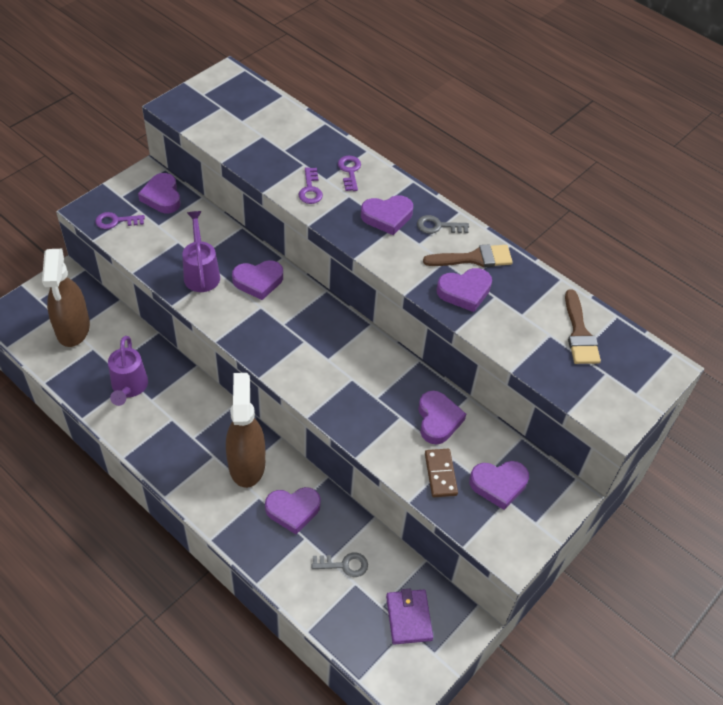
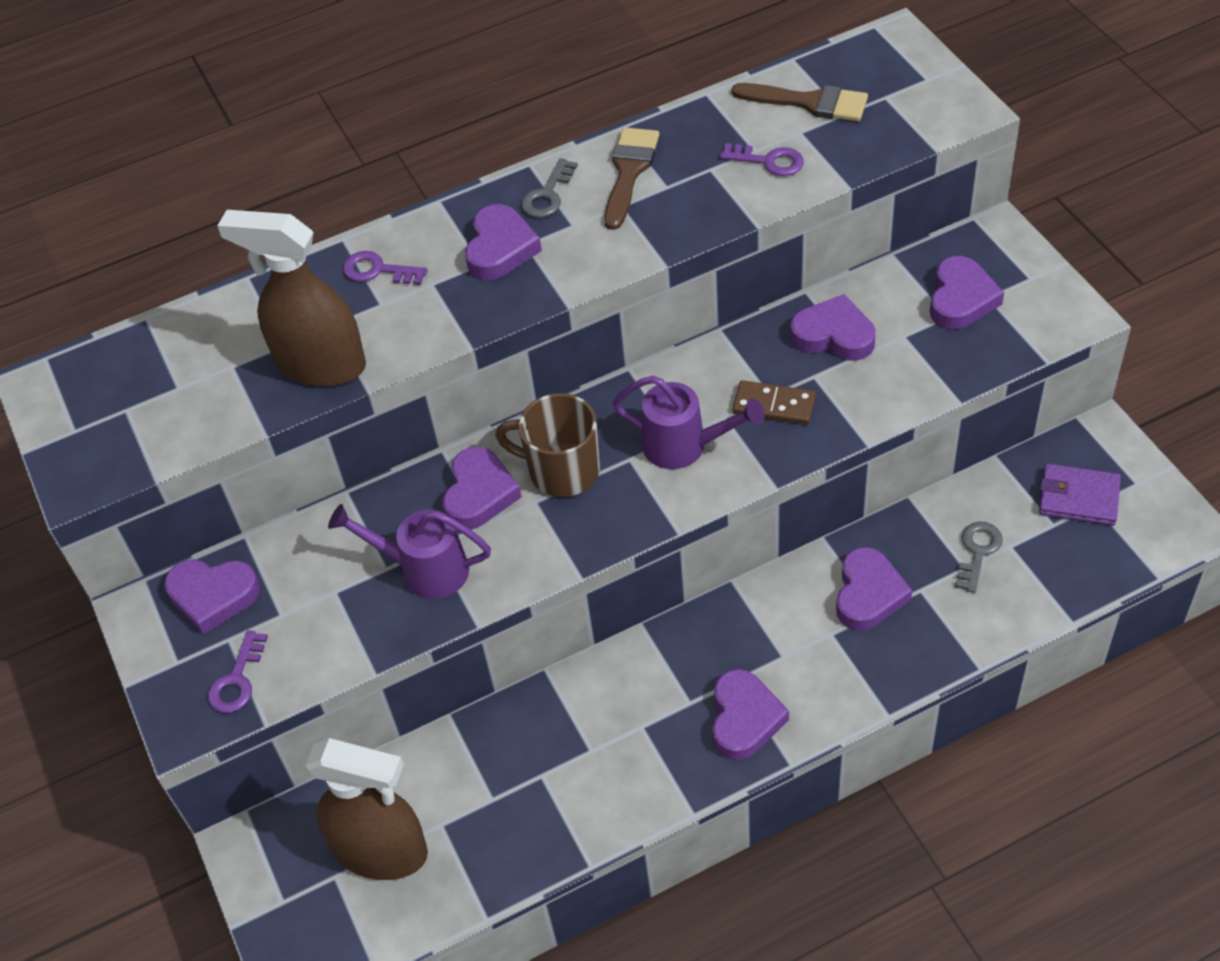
camera: 60 degrees left, 0 degrees up
purple watering can [108,336,148,406] -> purple watering can moved to [613,376,765,469]
brown spray bottle [226,373,265,488] -> brown spray bottle moved to [217,210,366,386]
purple key [298,167,323,204] -> purple key moved to [720,143,804,176]
brown domino [425,449,458,497] -> brown domino moved to [733,380,816,425]
purple heart [436,268,492,312] -> purple heart moved to [712,669,789,760]
none -> brown mug [495,393,600,497]

